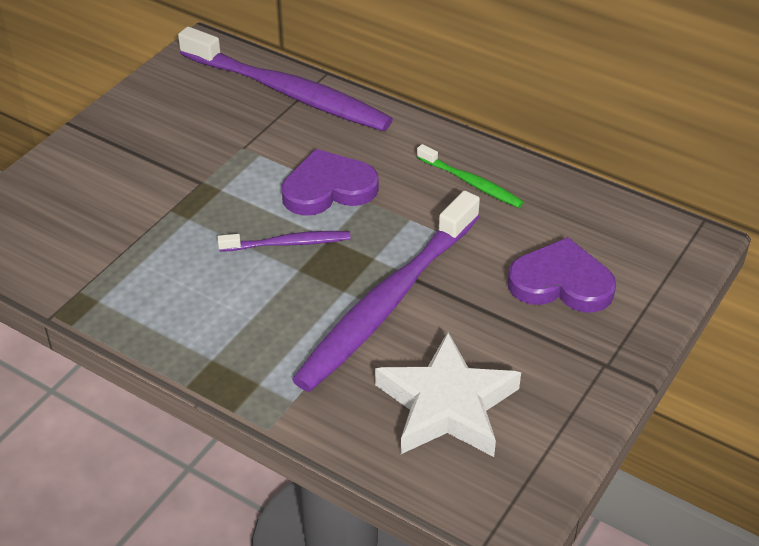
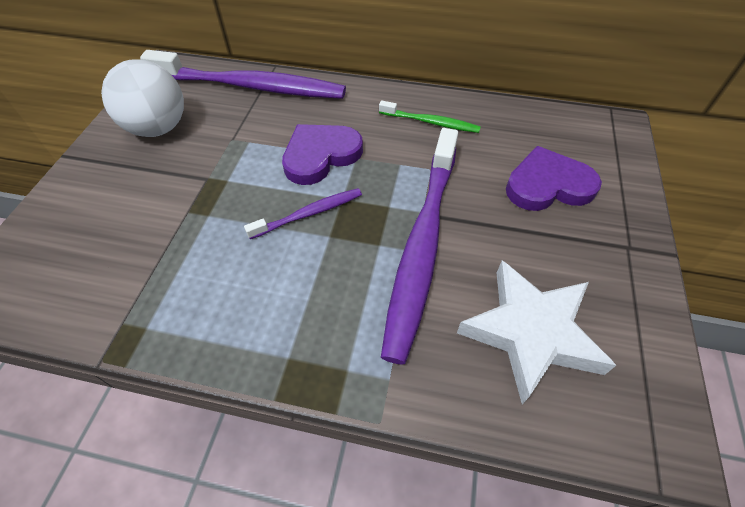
camera: 20 degrees left, 10 degrees up
none -> white ball [101,59,184,137]

